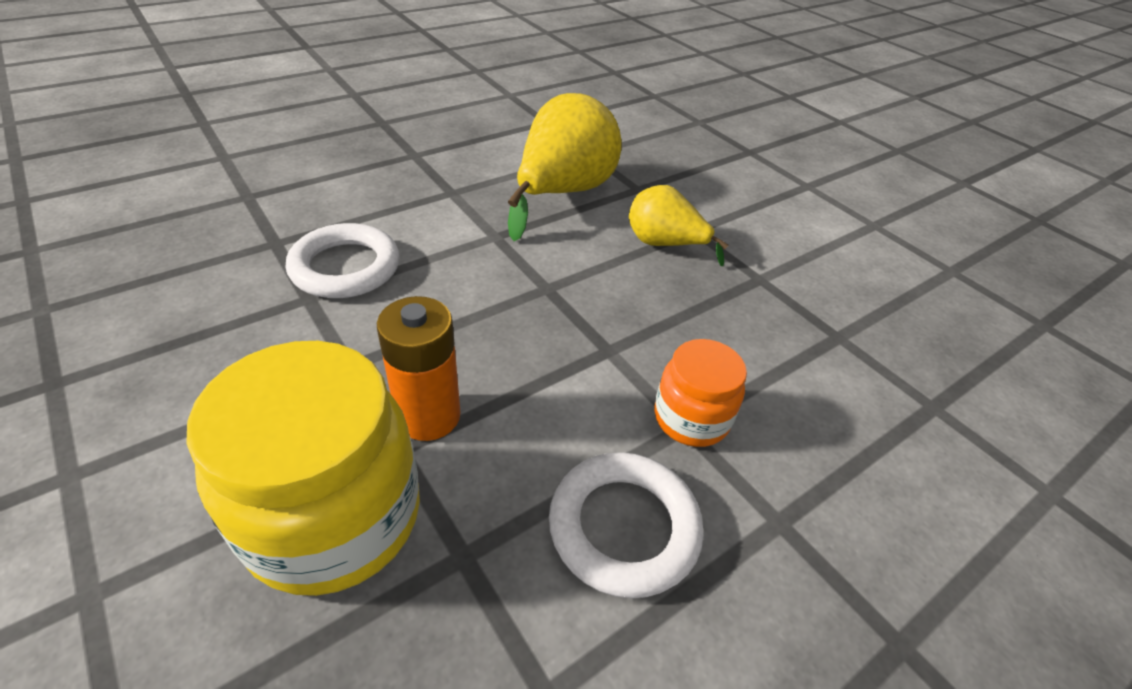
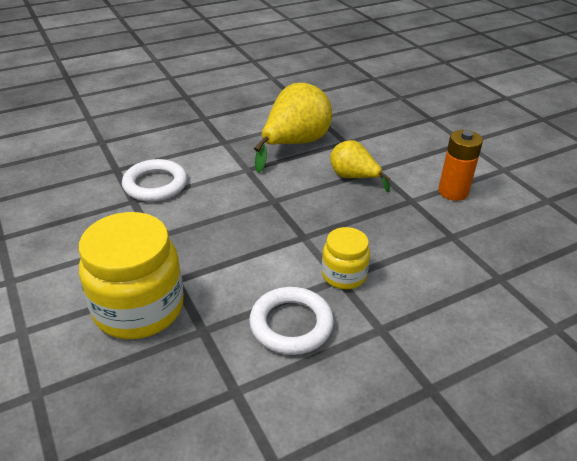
camera: 10 degrees right, 5 degrees down
orange battery [377,296,461,441] -> orange battery moved to [438,130,483,201]
orange jar [654,339,747,447] -> yellow jar [322,227,370,289]

